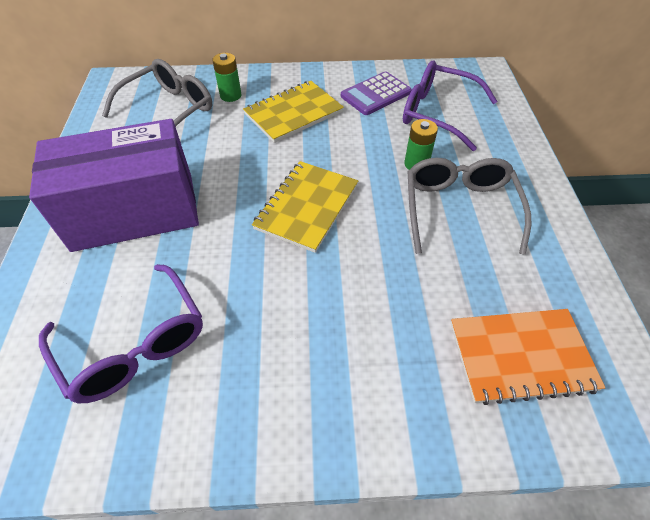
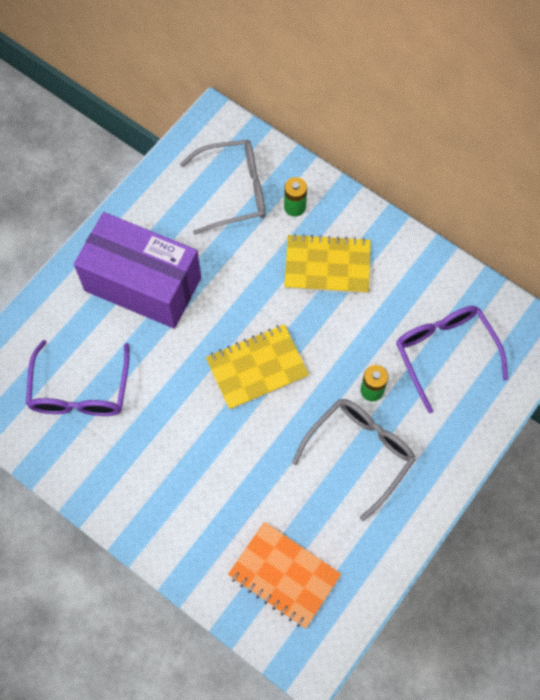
camera: 40 degrees right, 15 degrees up
purple calculator [341,71,412,115] -> none

